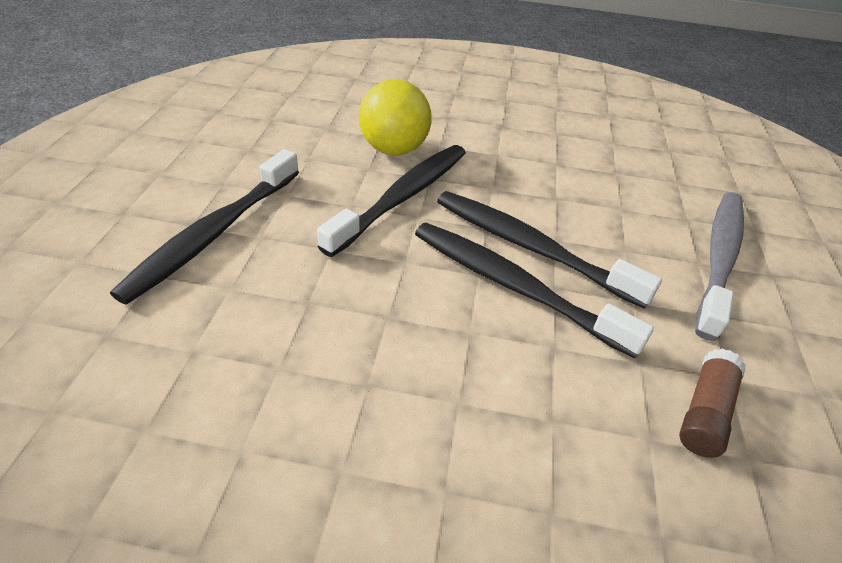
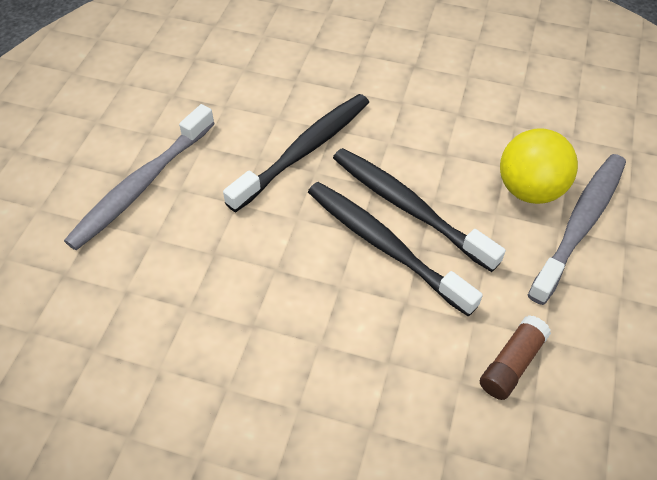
camera: 10 degrees right, 10 degrees up
black toothbrush [110,149,299,305] -> grey toothbrush [64,104,215,250]
yellow ball [359,79,431,155] -> yellow ball moved to [500,128,578,204]

